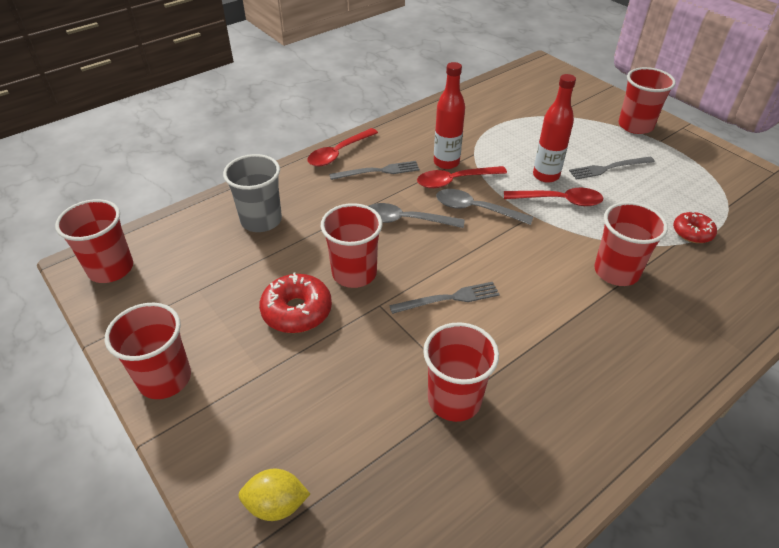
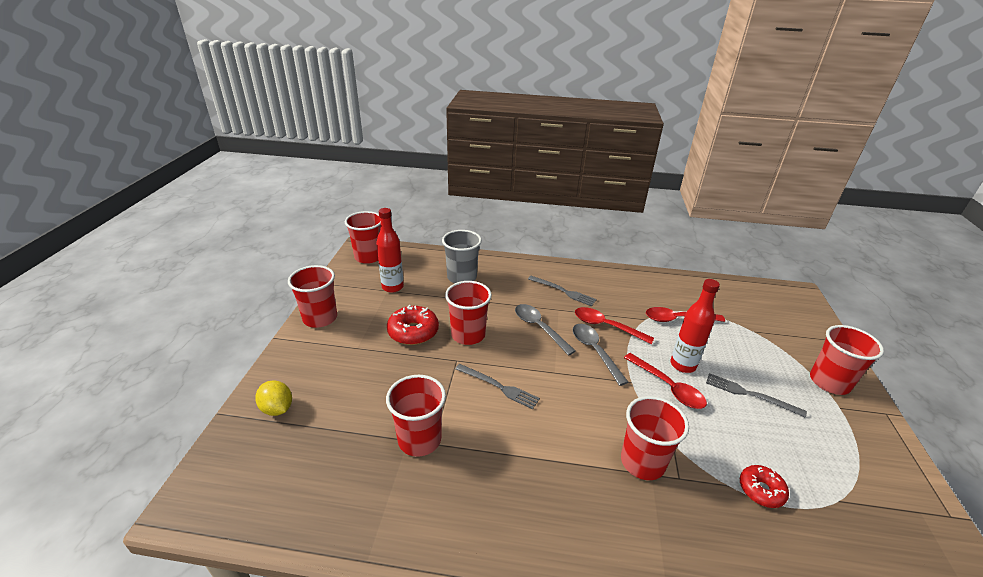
camera: 45 degrees right, 10 degrees down
red spoon [307,128,378,166] -> red spoon moved to [646,307,725,322]
red bottle [434,62,465,169] -> red bottle moved to [376,208,404,293]

